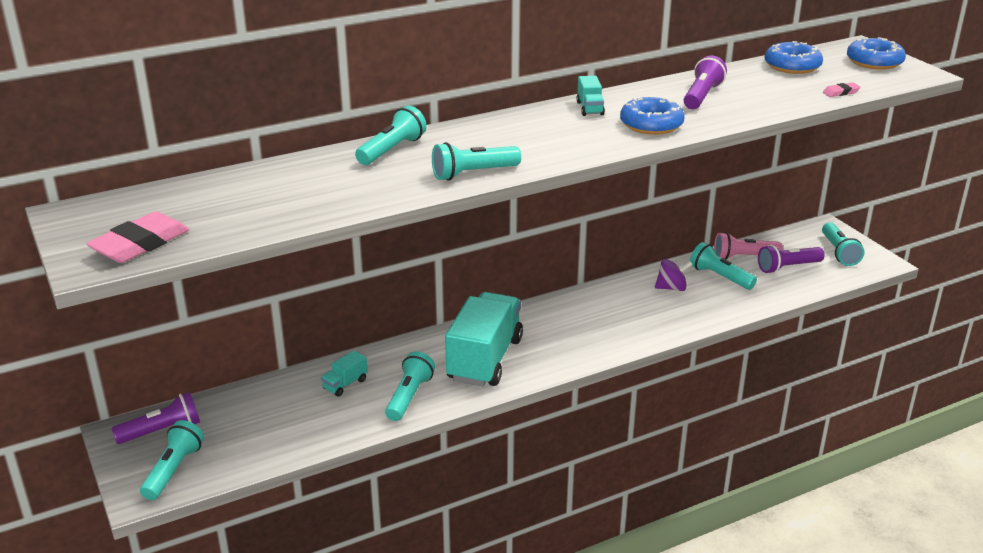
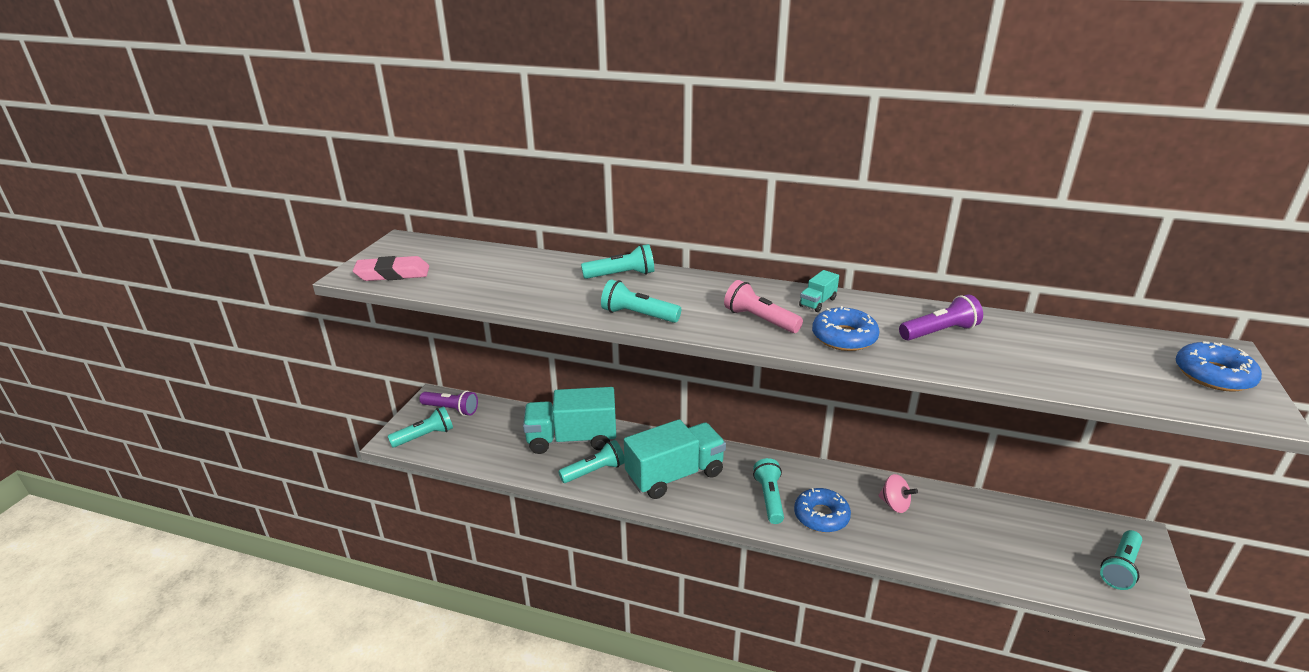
camera: 45 degrees right, 0 degrees up
turquoise truck [321,350,368,397] -> turquoise truck [523,387,616,454], size x2.44
purple spinning top [655,259,693,291] -> pink spinning top [878,474,918,513]
turquoise flashlight [690,242,757,290] -> turquoise flashlight moved to [753,458,784,524]
pink flashlight [714,232,783,260] -> pink flashlight moved to [724,280,803,333]
purple flashlight [758,245,825,274] -> none
blue donut [765,41,823,74] -> blue donut moved to [794,488,851,533]
pink eraser [823,82,860,97] -> none

